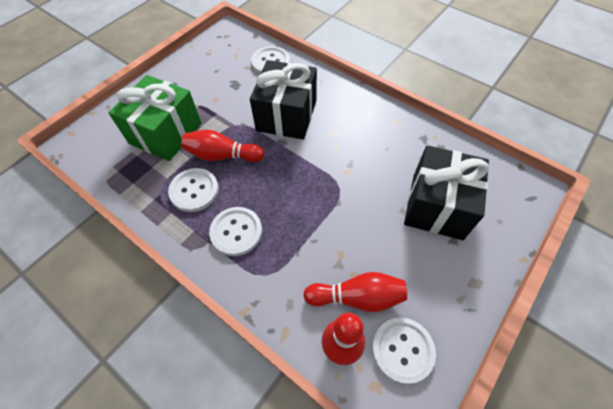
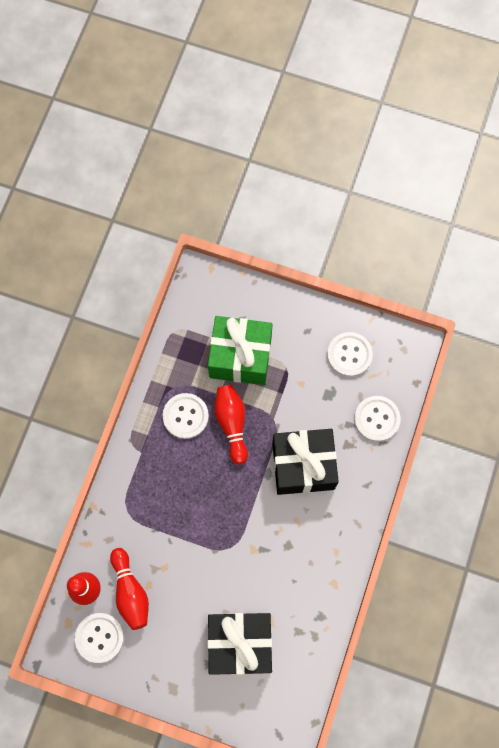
camera: 70 degrees right, 15 degrees up
white button [209,207,262,256] -> white button moved to [327,332,373,377]

